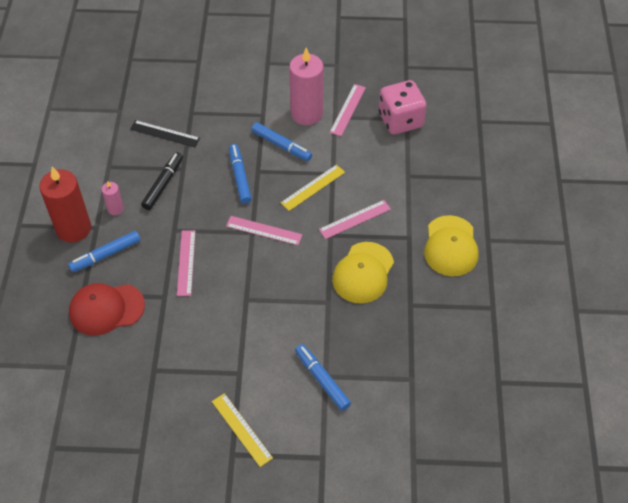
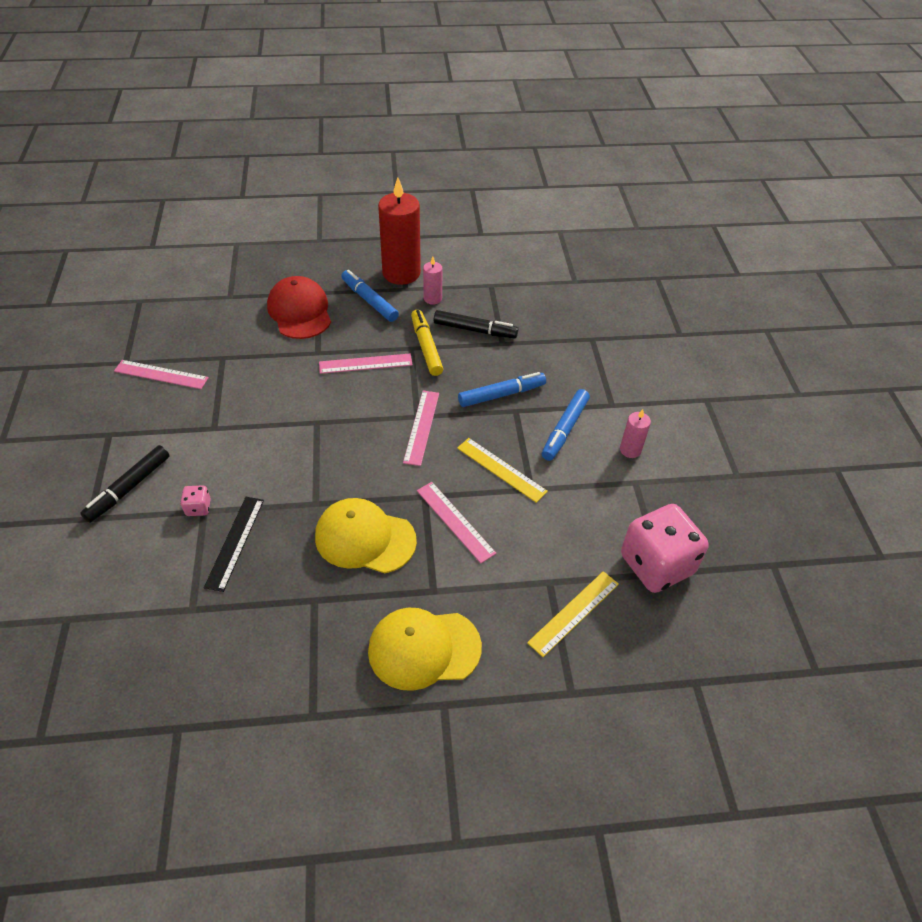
camera: 80 degrees right, 5 degrees down
black ruler [130,120,200,147] -> black ruler moved to [204,497,264,592]
yellow ruler [212,393,273,467] -> yellow ruler moved to [527,571,619,657]
pink candle [289,48,323,125] -> pink candle [620,409,651,458], size x0.47
blue marker [295,344,351,411] -> pink dice [180,485,211,516]
pink ruler [330,84,366,136] -> pink ruler moved to [114,360,209,389]
none -> black marker [80,445,170,523]
none -> yellow marker [411,310,443,376]

